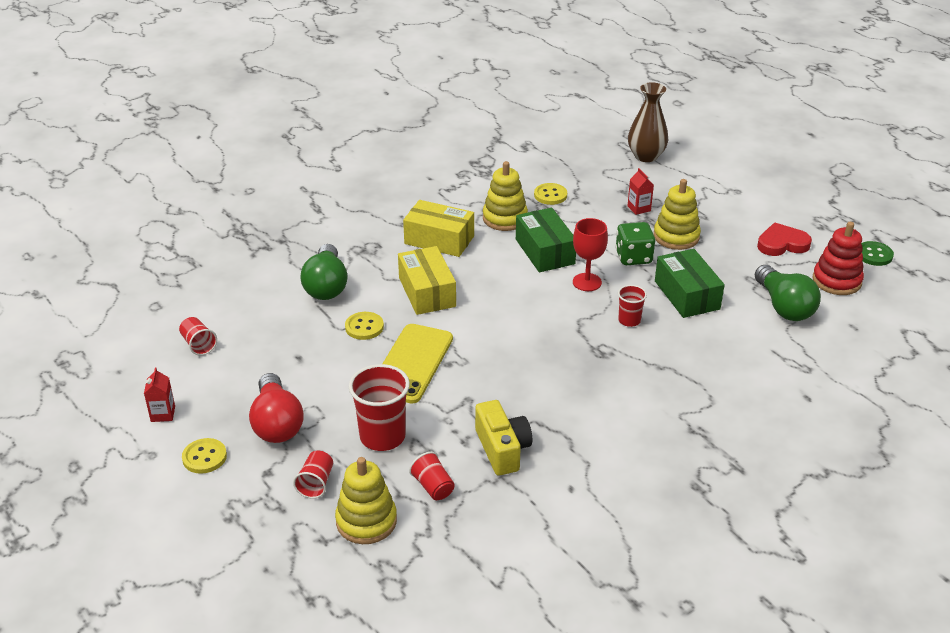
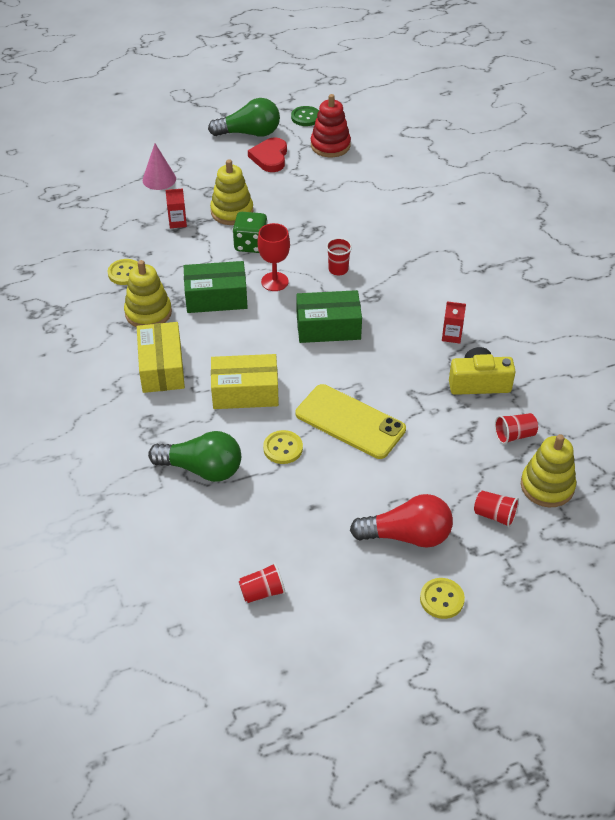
camera: 75 degrees left, 10 degrees up
red carton [144,368,175,422] -> red carton moved to [442,301,466,343]
red cup [349,364,410,451] -> none
yellow box [403,200,474,257] -> yellow box turned 45 degrees counterclockwise [137,322,185,393]
brown vase [628,82,668,162] -> none
green box [655,249,725,318] -> green box moved to [296,290,362,343]
green light bulb [755,265,821,321] -> green light bulb moved to [208,98,280,137]
none -> pink cone [143,144,176,190]

